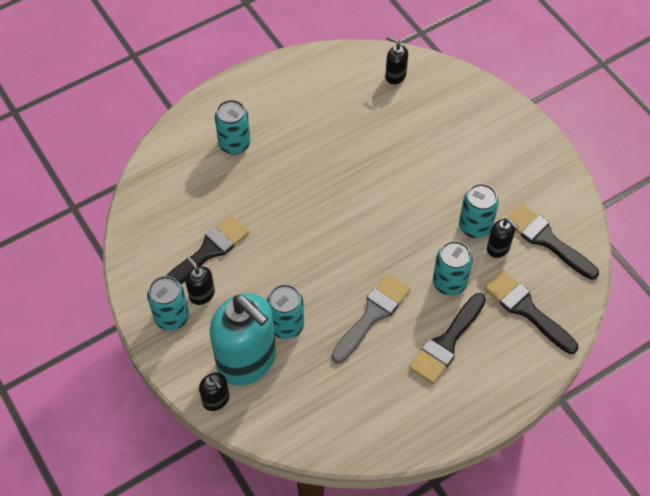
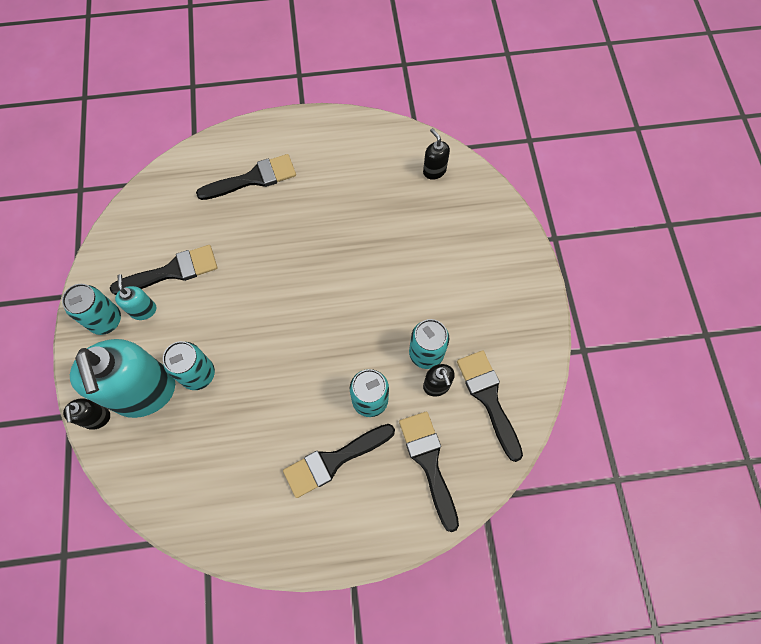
camera: 25 degrees right, 10 degrees up
black soap dispenser [186,256,215,305] -> turquoise soap dispenser [115,274,156,320]
turquoise can [215,100,251,155] -> black brush [196,154,296,200]
grey brush [331,274,411,364] -> none

